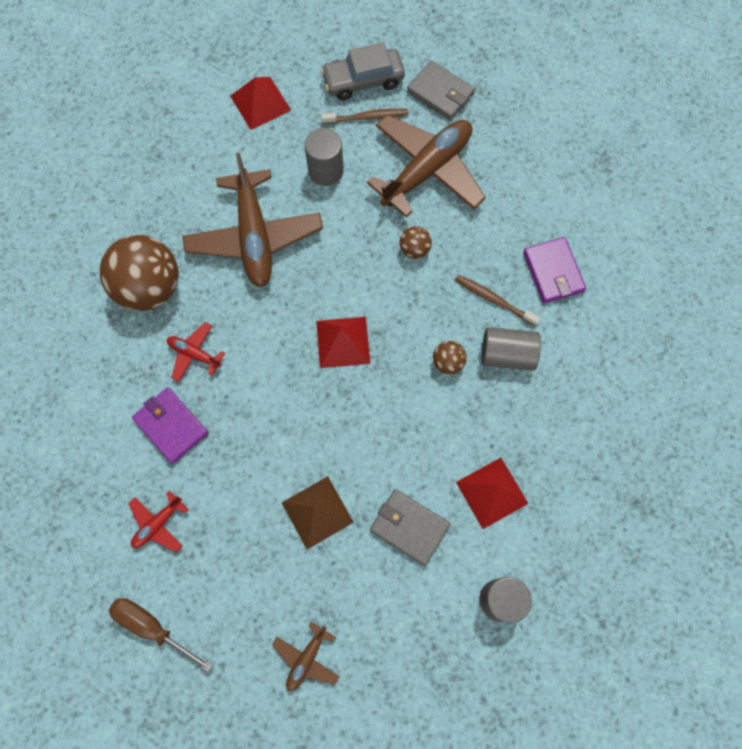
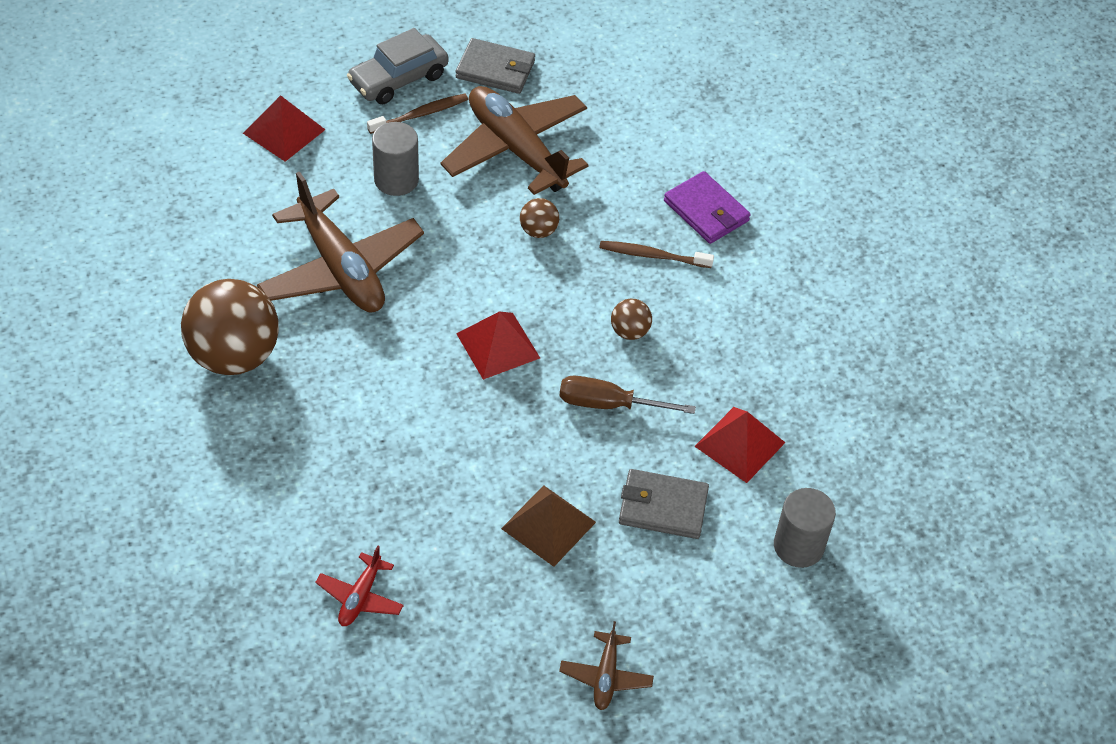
camera: 25 degrees left, 20 degrees down
brown screwdriver [109,598,213,673] -> brown screwdriver moved to [559,376,696,414]
purple wallet [132,387,208,464] -> none
red plane [167,322,225,382] -> none
brown plane [367,115,486,217] -> brown plane turned 60 degrees counterclockwise [441,86,588,195]
grey cylinder [481,327,541,371] -> none

